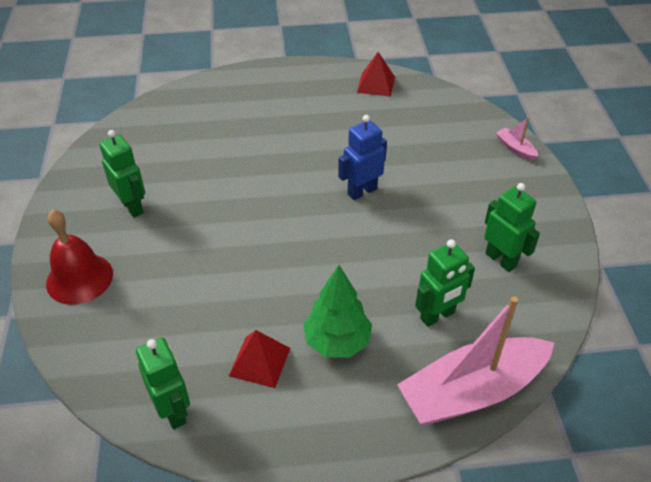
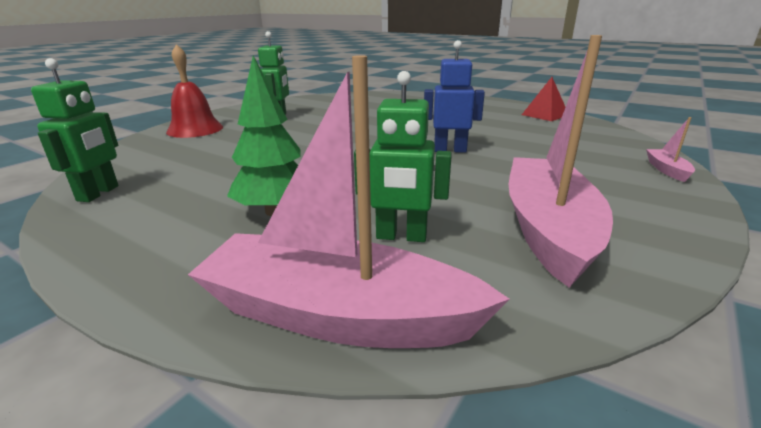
camera: 40 degrees right, 20 degrees down
red pyramid [229,330,290,388] -> none
green robot [484,183,540,272] -> pink boat [509,35,613,288]

